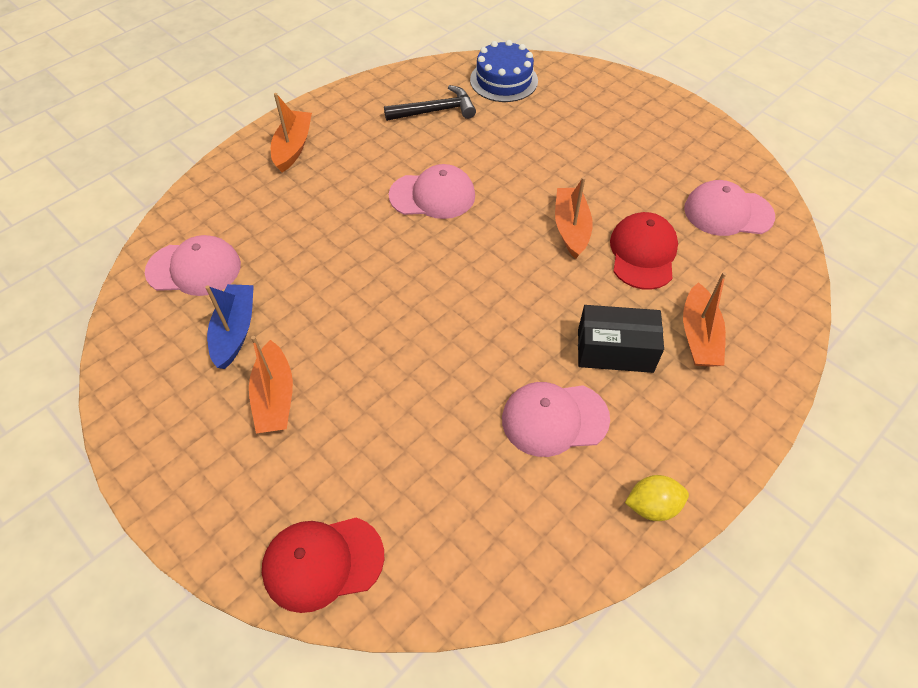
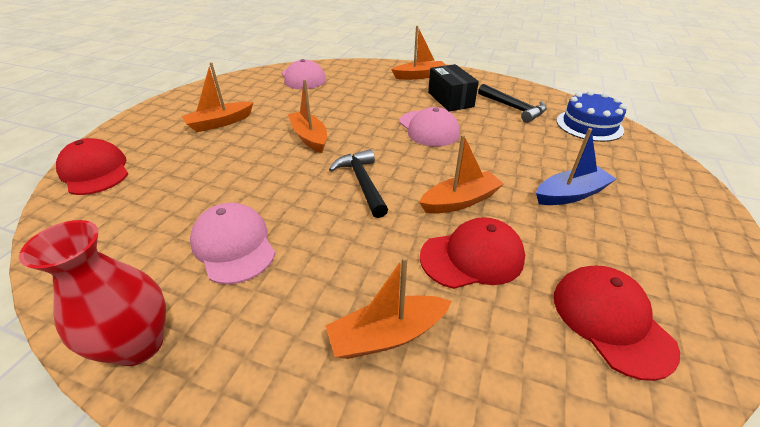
camera: 65 degrees right, 15 degrees down
blue boat [205,284,254,369] -> blue boat moved to [536,128,616,205]
black box [578,305,664,373] -> black box moved to [428,64,479,111]
yellow lemon [625,475,689,521] -> red vase [19,220,166,366]
pink cap [684,180,775,236] -> red cap [554,266,680,381]
none -> orange boat [288,79,327,153]
none -> black hammer [329,149,388,218]

